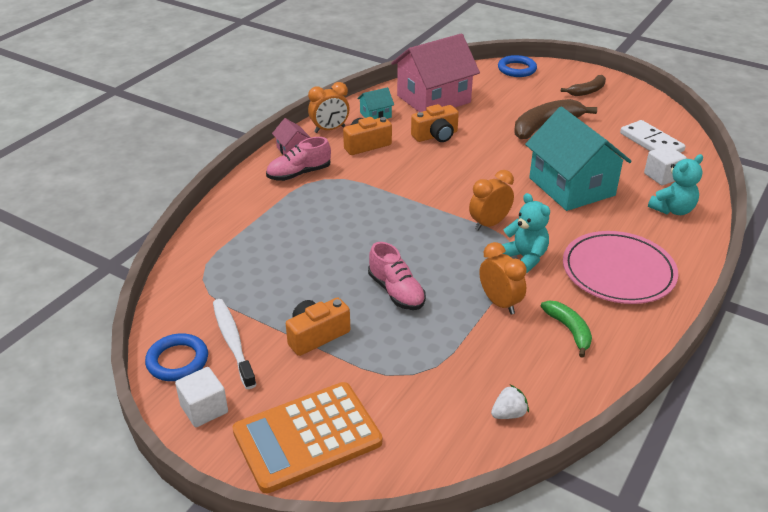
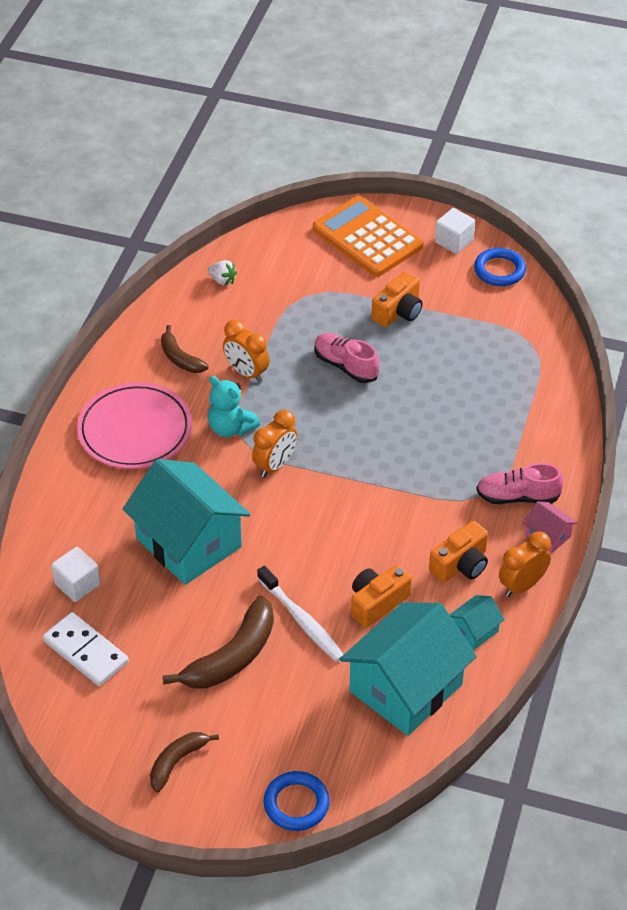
camera: 165 degrees right, 10 degrees up
white toothbrush [213,299,256,389] -> white toothbrush moved to [257,566,344,662]
orange calculator [232,382,382,494] -> orange calculator turned 90 degrees counterclockwise [313,196,423,277]
pink shoe [266,137,331,181] -> pink shoe turned 135 degrees counterclockwise [476,463,564,504]
pink house [391,33,480,112] -> turquoise house [340,602,477,736]
white strawberry [491,385,529,419] -> white strawberry turned 105 degrees counterclockwise [208,260,237,286]
green banana [541,301,592,358] -> brown banana [161,325,209,373]
turquoise teddy bear [648,154,703,215] -> none

